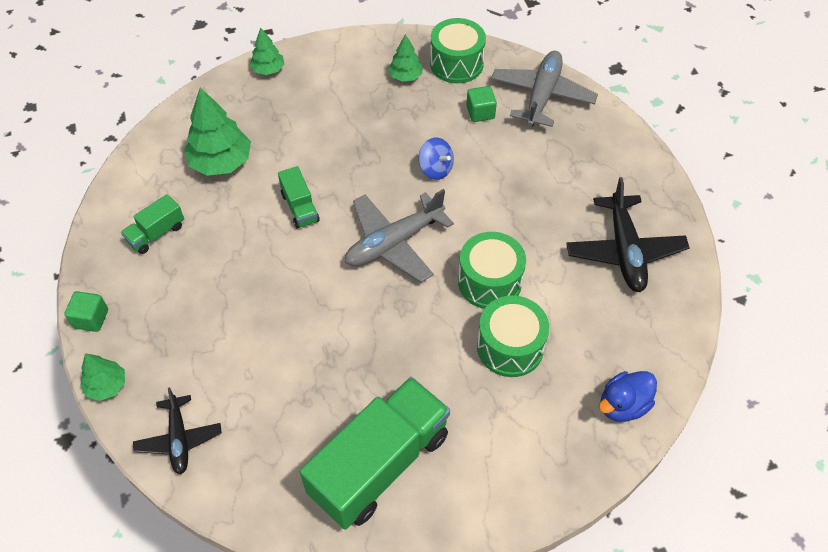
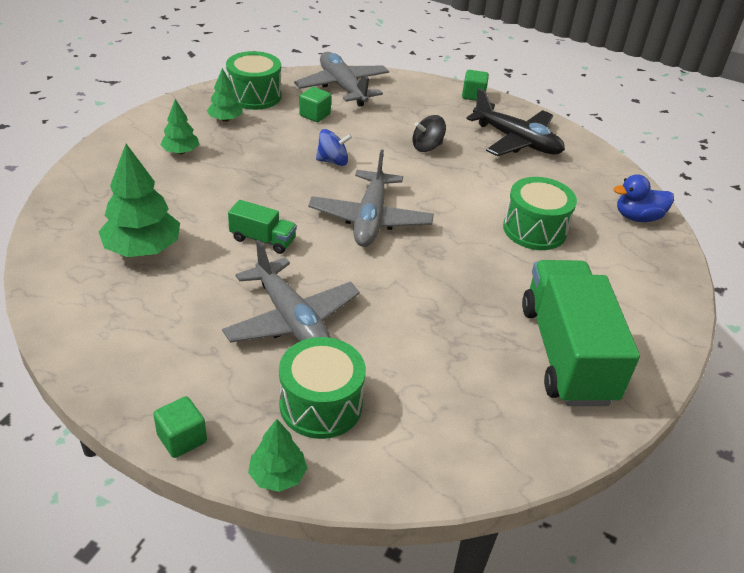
camera: 50 degrees left, 15 degrees down
green truck [121,194,184,254] -> none
black plane [133,387,222,475] -> none
green tree [250,28,284,75] -> green tree moved to [160,99,199,154]
green drum [458,232,526,309] -> green drum moved to [279,337,366,439]
blue duck [599,371,657,422] -> blue duck turned 75 degrees clockwise [614,174,674,222]
none -> grey plane [222,240,360,343]
none -> black spinning top [413,115,446,152]
none -> green cube [462,70,489,101]

